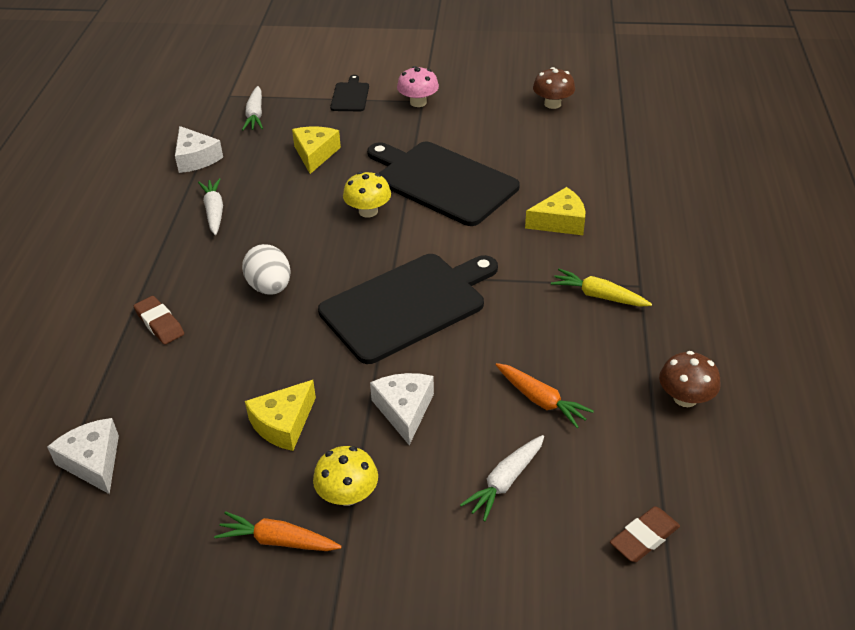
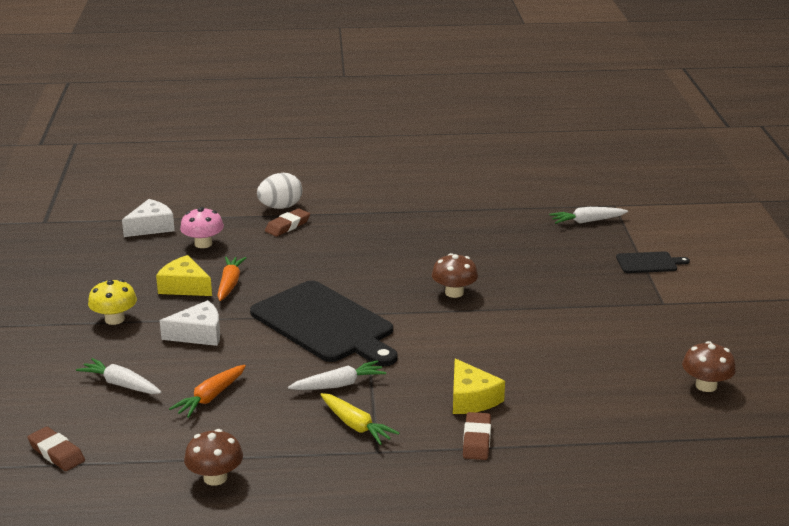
camera: 80 degrees right, 15 degrees down
white cheese [175,126,223,173] -> none
white carrot [198,178,223,235] -> white carrot moved to [288,361,386,390]
orange carrot [214,511,342,551] -> orange carrot moved to [217,257,246,301]
white egg [242,244,291,295] -> white egg moved to [257,173,302,209]
yellow cheese [292,126,341,174] -> none
yellow mushroom [343,172,391,218] -> brown mushroom [432,253,478,298]
black cutting board [367,142,520,226] -> none
pink mushroom [397,66,439,107] -> pink mushroom moved to [180,207,224,248]
yellow carrot [551,269,652,307] -> yellow carrot turned 120 degrees clockwise [320,393,399,445]
none -> brown eraser [463,412,491,460]

